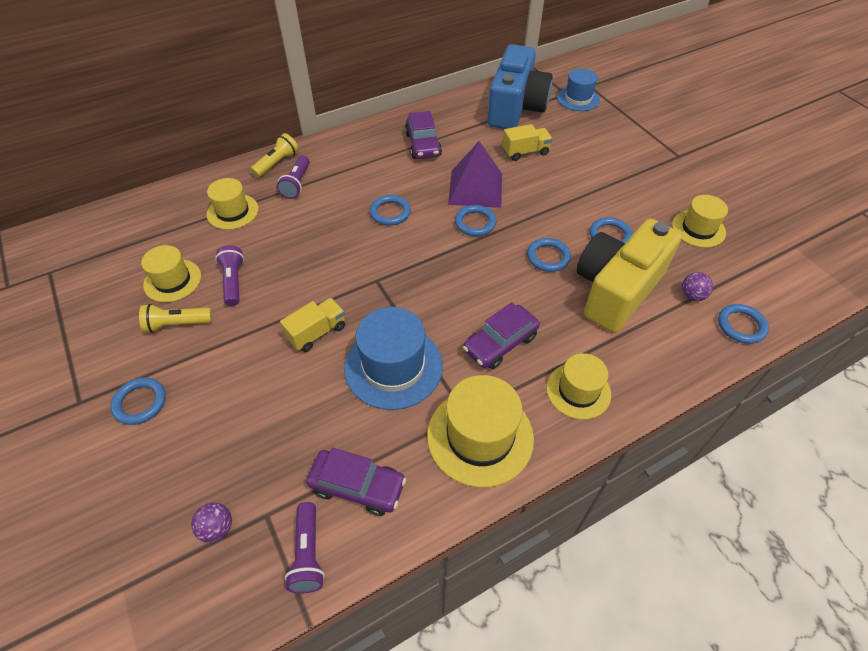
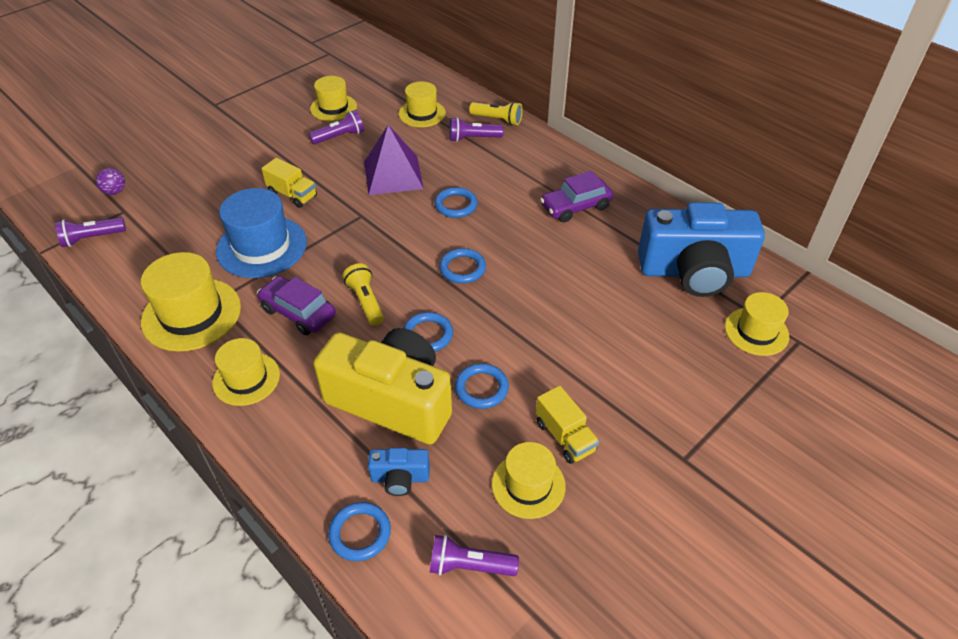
camera: 75 degrees right, 5 degrees down
blue ring [110,378,166,425] -> none
yellow flashlight [139,304,213,333] -> yellow flashlight moved to [343,263,384,326]
purple car [306,448,406,516] -> none
purple pyramid [448,141,502,208] -> purple pyramid moved to [364,125,424,195]
yellow truck [502,124,552,161] -> yellow truck moved to [536,386,599,464]
blue hat [557,69,600,111] -> yellow hat [725,292,789,356]
purple ball [682,272,713,301] -> blue camera [368,448,430,496]
none -> purple flashlight [430,535,519,576]

